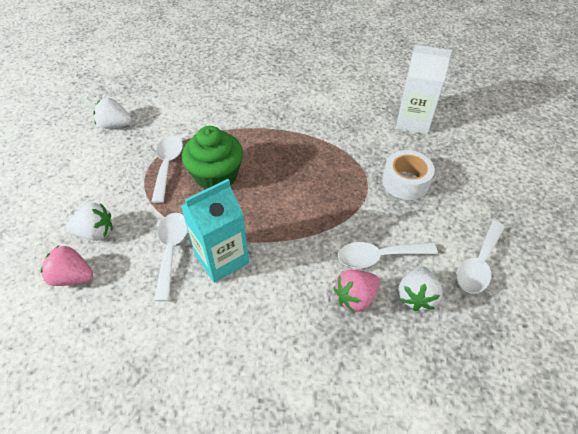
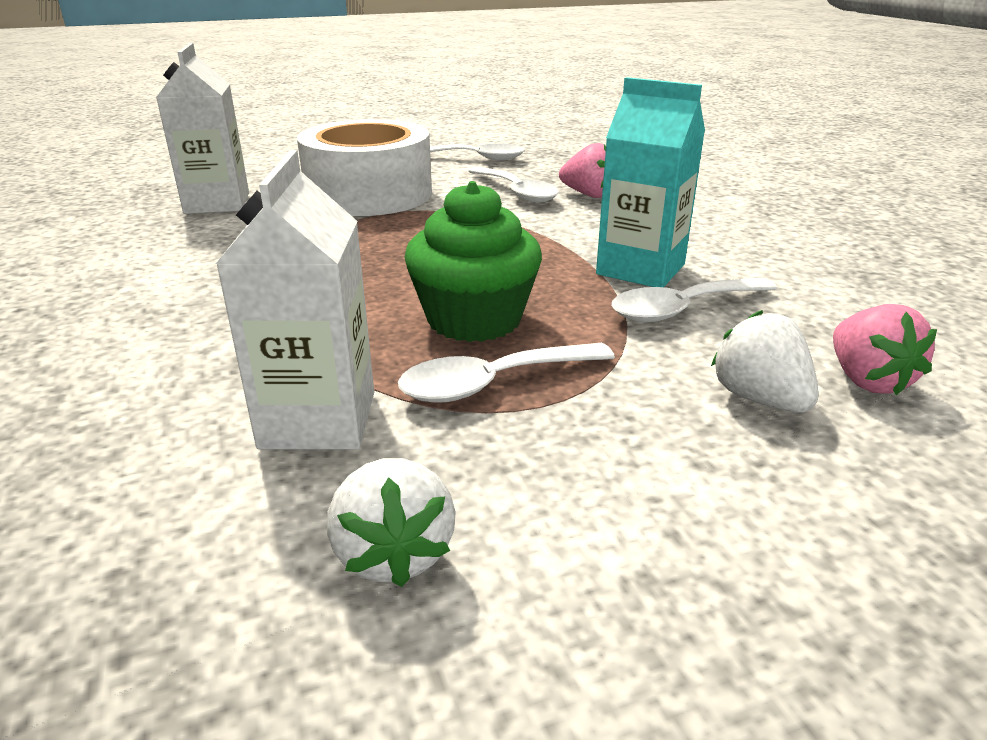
camera: 115 degrees left, 20 degrees down
white tape [382,150,435,200] -> white tape [297,119,432,216], size x1.76
white strawberry [398,266,443,311] -> none
none -> white carton [216,150,374,450]

